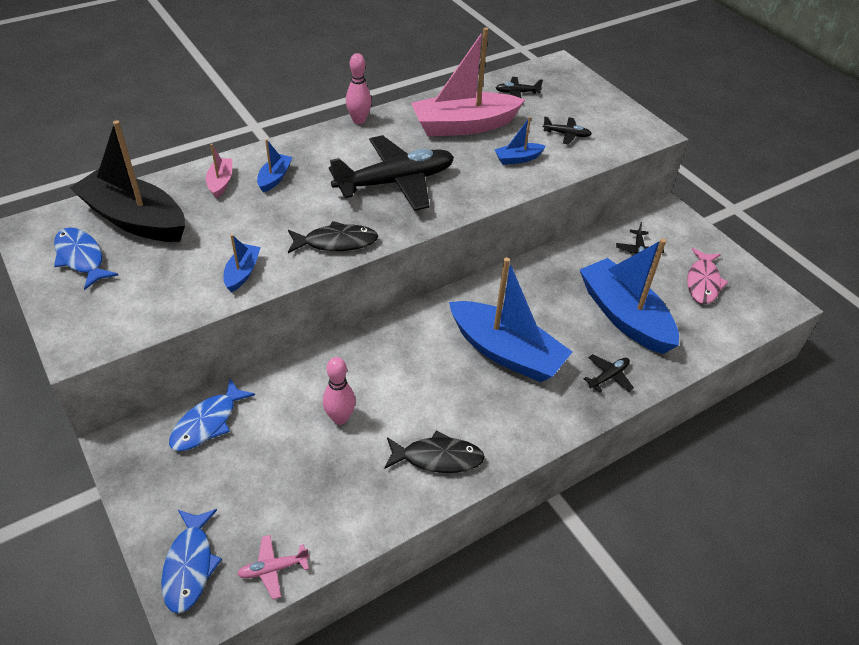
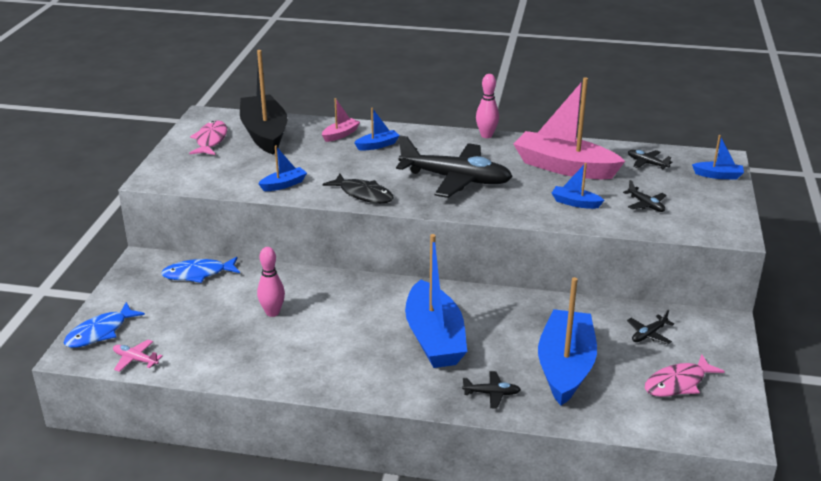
camera: 45 degrees right, 15 degrees down
blue fish [54,227,118,290] -> pink fish [189,120,227,155]
black fish [384,430,485,473] -> none
none -> blue boat [692,135,744,180]

